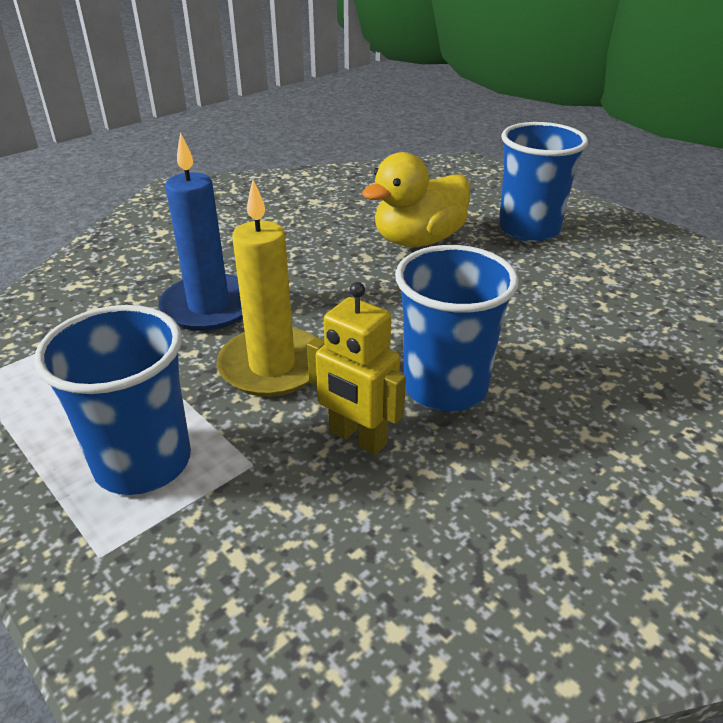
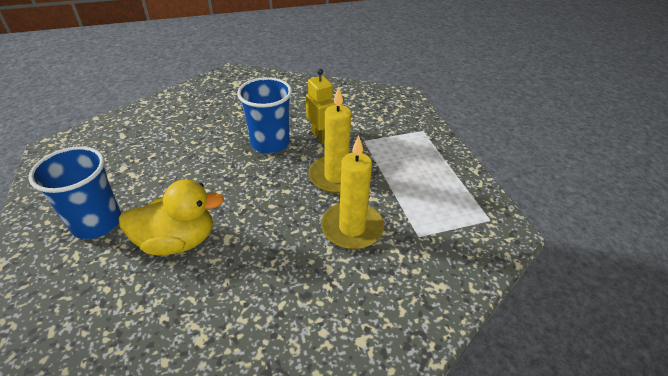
camera: 155 degrees left, 5 degrees up
blue cup [34,305,191,495] -> none
blue candle [159,133,243,331] -> yellow candle [321,135,384,249]

